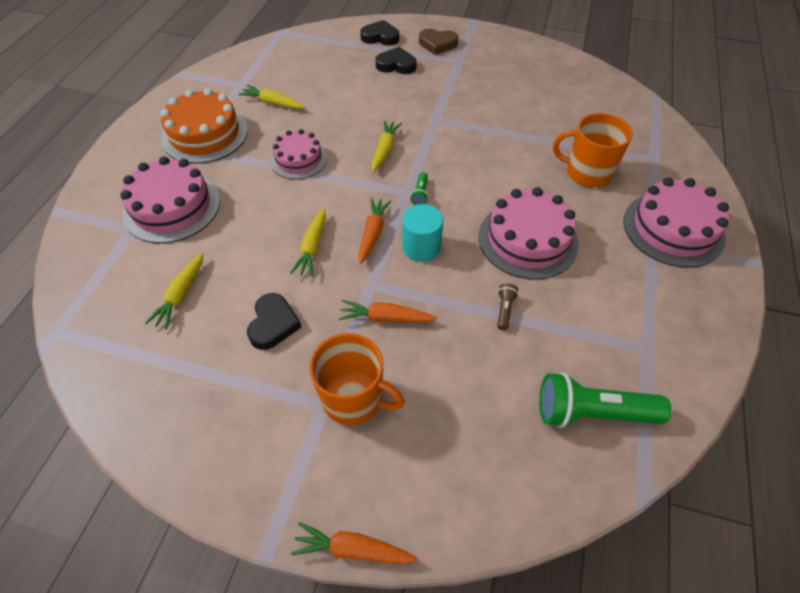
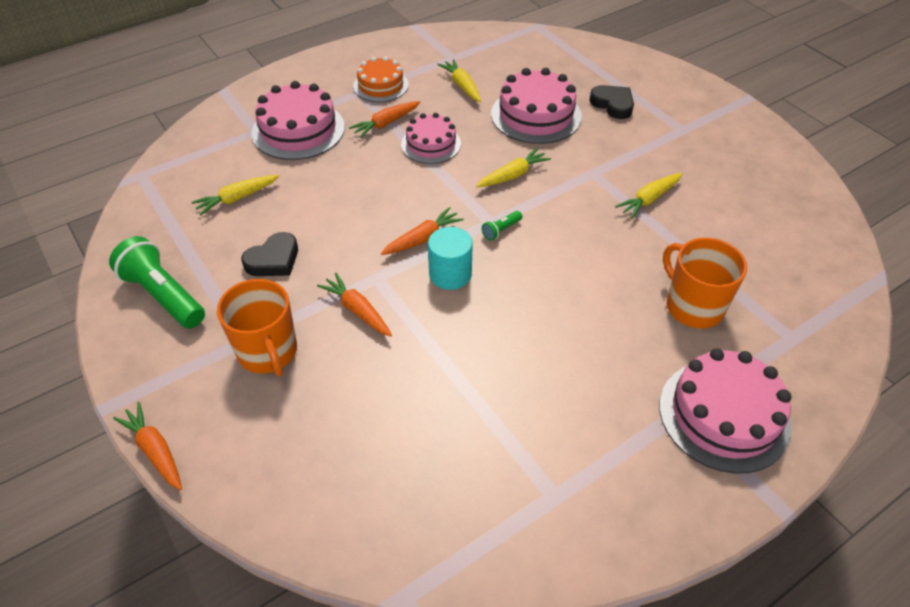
camera: 40 degrees right, 5 degrees down
orange cake [161,88,248,164] -> orange cake [353,56,409,102], size x0.64
yellow carrot [290,208,326,277] -> yellow carrot moved to [615,173,682,219]
black heart [360,20,399,46] -> none
brown heart [419,29,458,55] -> none
pink cake [478,187,579,280] -> pink cake moved to [491,68,582,144]
brown flashlight [497,283,518,330] -> none
green flashlight [539,372,671,428] -> green flashlight moved to [109,236,205,328]
none -> orange carrot [349,101,420,138]

